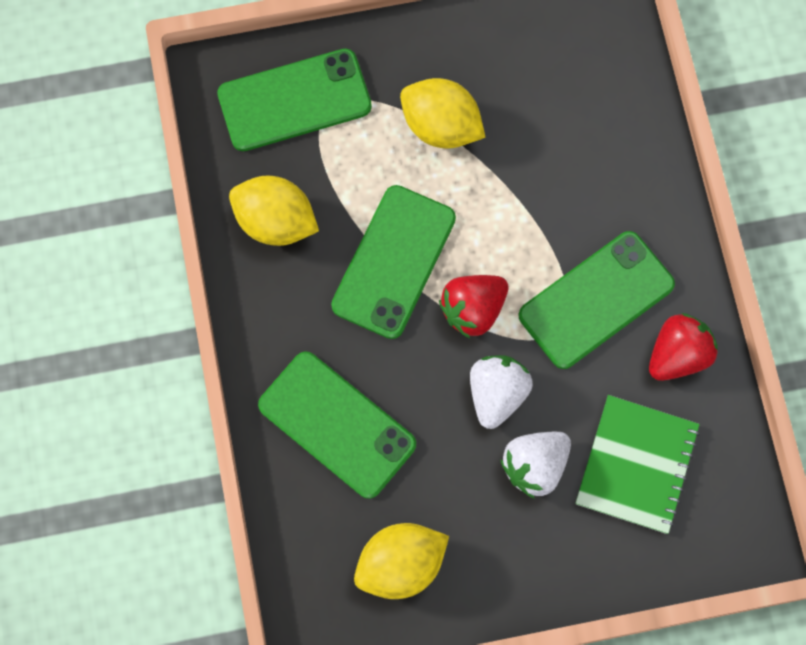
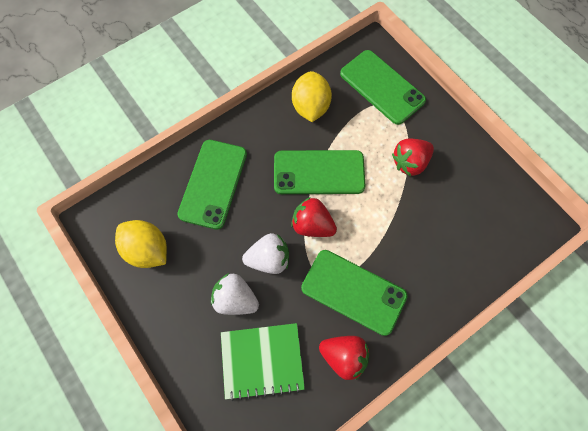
camera: 65 degrees right, 5 degrees down
yellow lemon [400,78,486,149] -> red strawberry [392,138,434,177]

